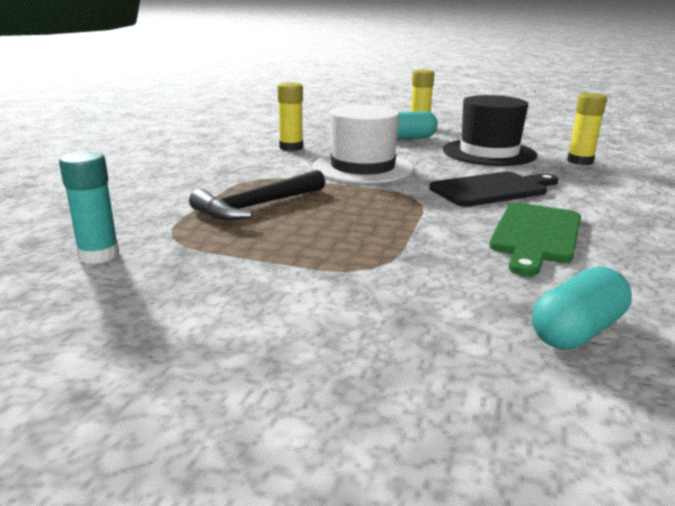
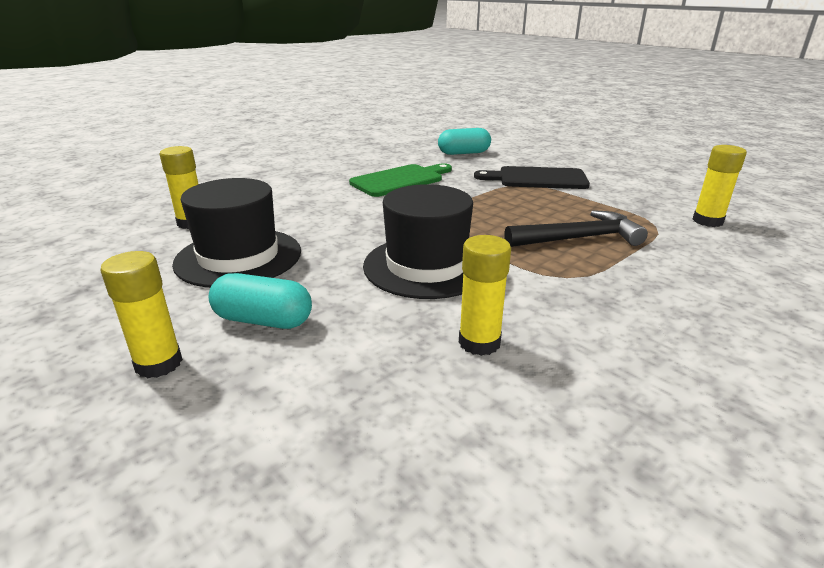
camera: 150 degrees left, 5 degrees up
turquoise glue stick [59,151,119,264] -> yellow glue stick [693,145,747,227]
white hat [313,105,414,184] -> black hat [363,184,473,299]
black cutting board [429,172,558,207] -> black cutting board moved to [474,166,590,189]

